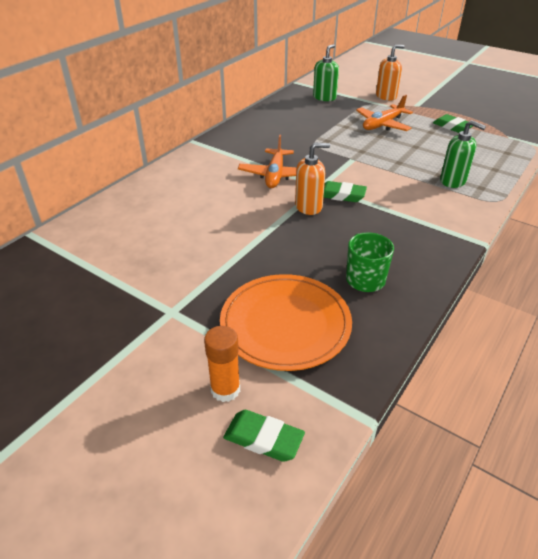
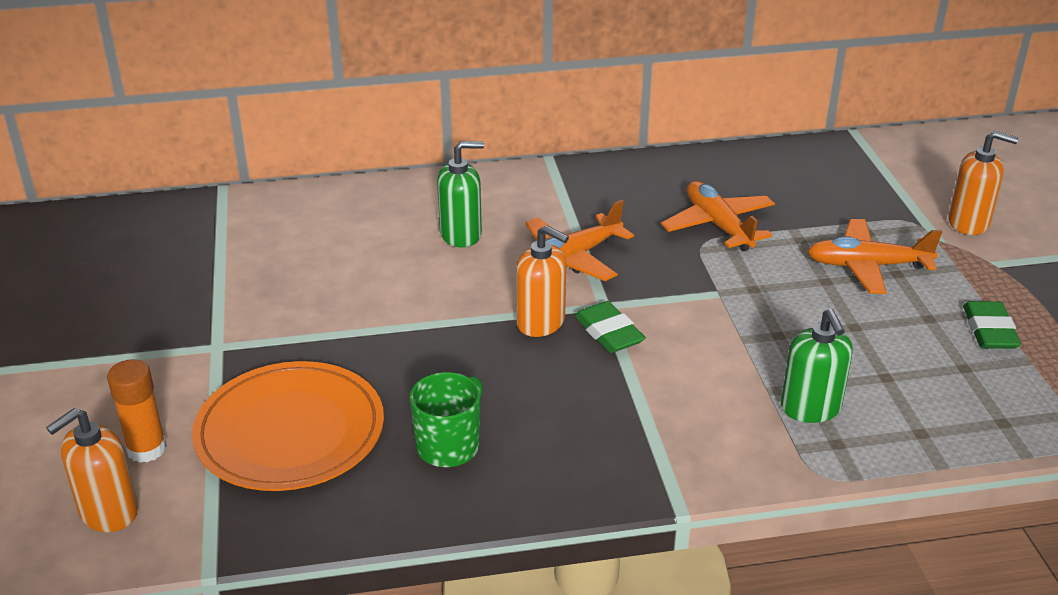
camera: 45 degrees right, 5 degrees down
green eraser [223,410,305,462] -> orange soap dispenser [46,408,138,532]
green soap dispenser [313,44,339,101] -> green soap dispenser moved to [437,141,484,247]
none -> orange plane [661,181,775,251]

